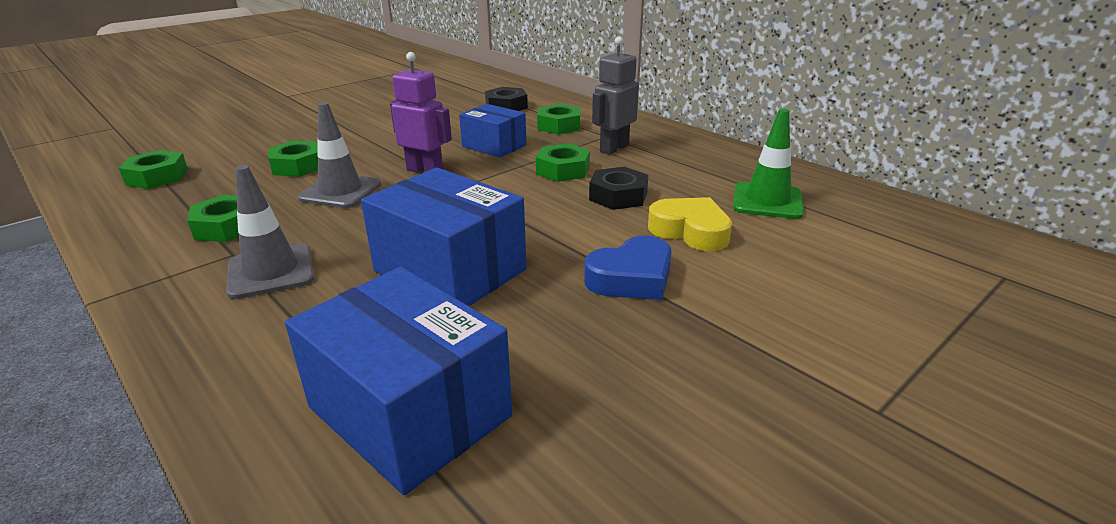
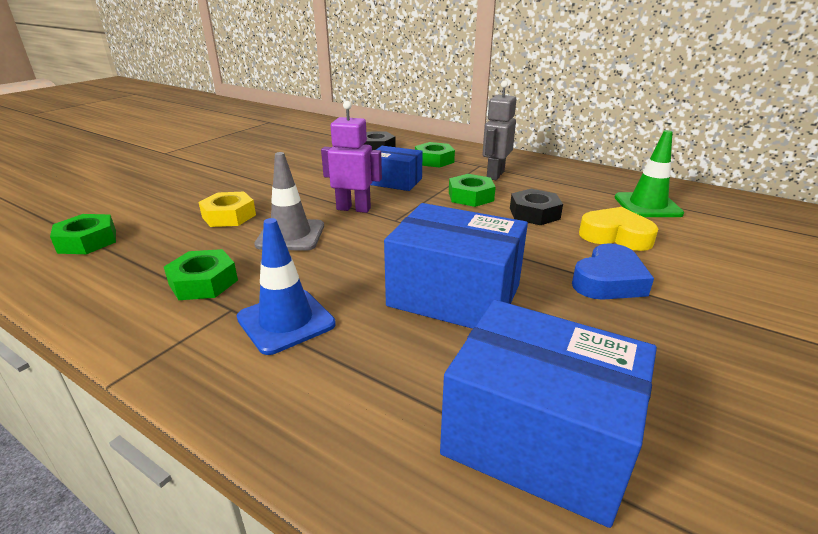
camera: 15 degrees left, 0 degrees up
grey traffic cone [226,165,314,299] -> blue traffic cone [237,218,336,355]
green nut [268,141,318,177] -> yellow nut [198,192,256,227]

